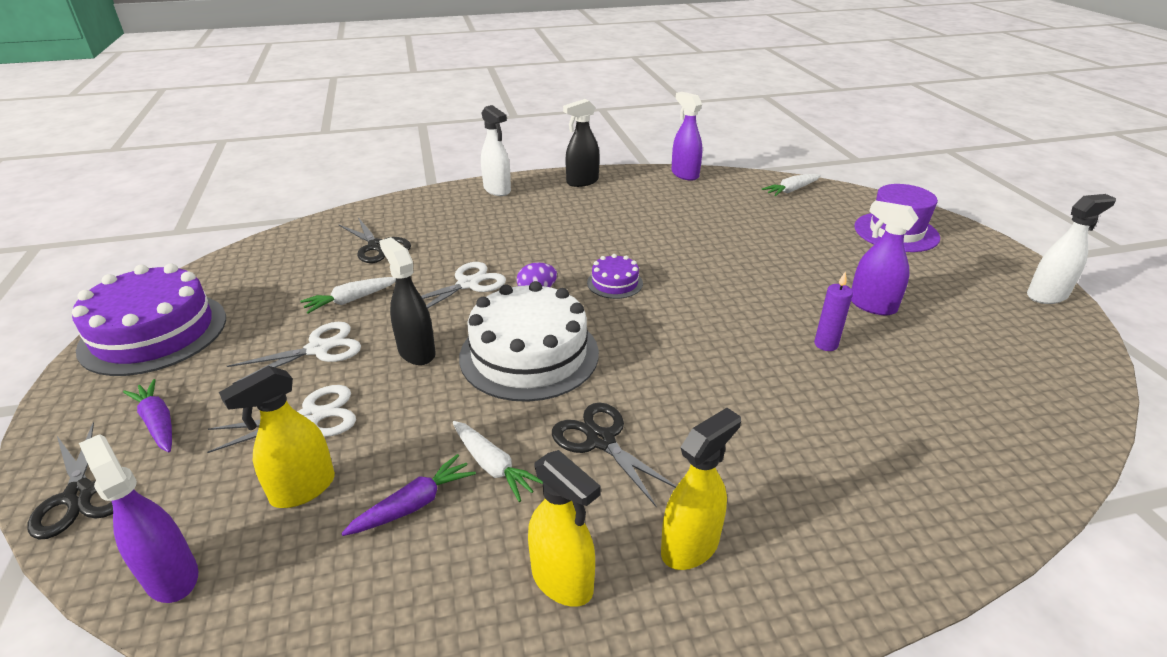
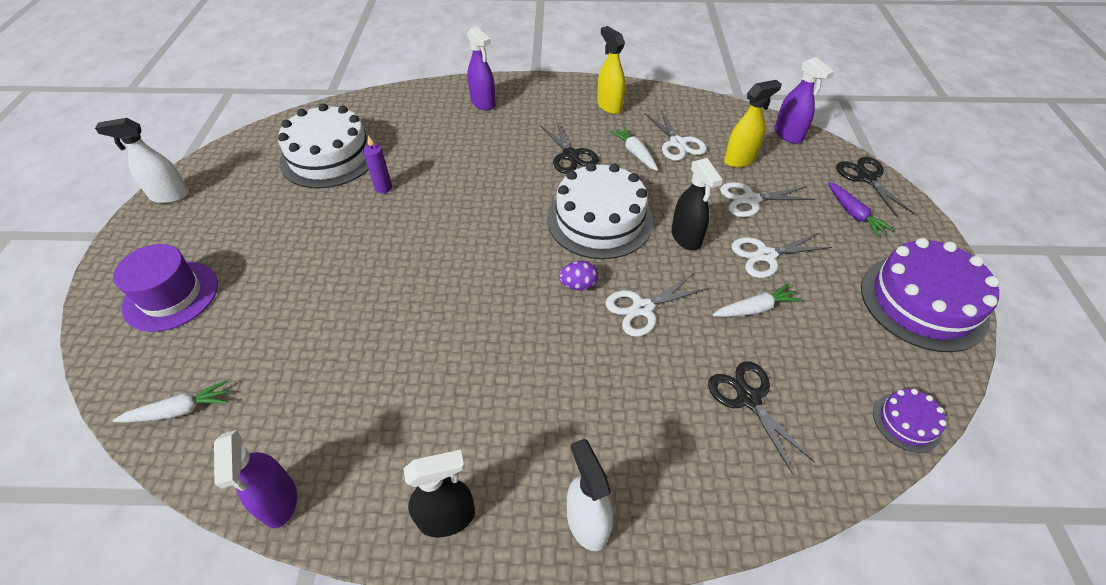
camera: 165 degrees left, 15 degrees up
purple carrot [341,454,476,536] -> white scissors [644,110,707,161]
purple cake [587,254,643,299] -> purple cake moved to [873,389,946,453]
yellow spray bottle [661,408,741,570] -> none
purple spray bottle [851,200,919,315] -> purple spray bottle moved to [467,26,496,110]
none -> white cake [278,103,377,189]

